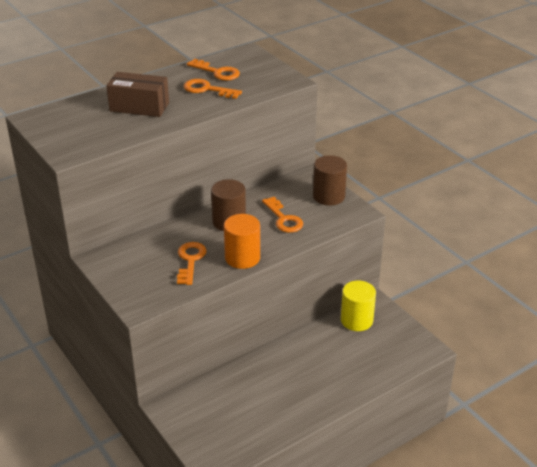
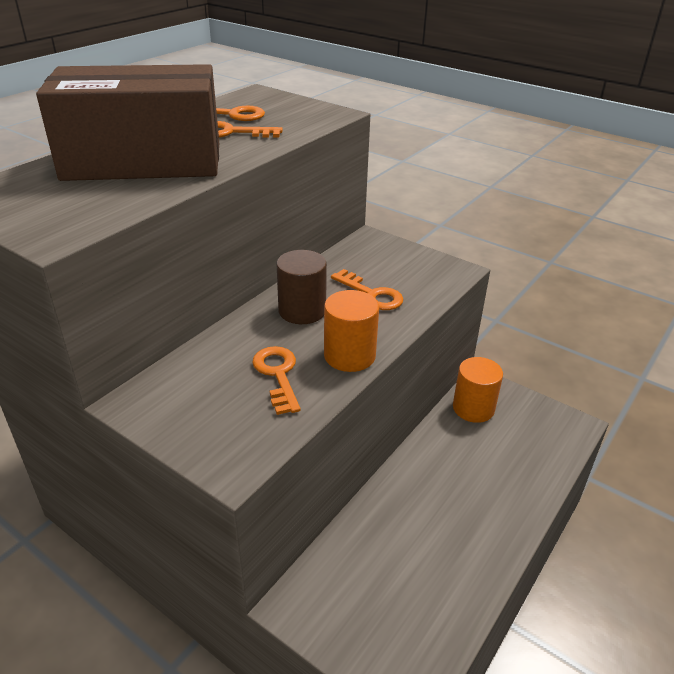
camera: 20 degrees left, 0 degrees up
brown box [106,72,169,117] -> brown box [36,64,219,181], size x1.83
brown cylinder [313,155,347,206] -> none
yellow cylinder [341,280,376,331] -> orange cylinder [453,357,503,423]

